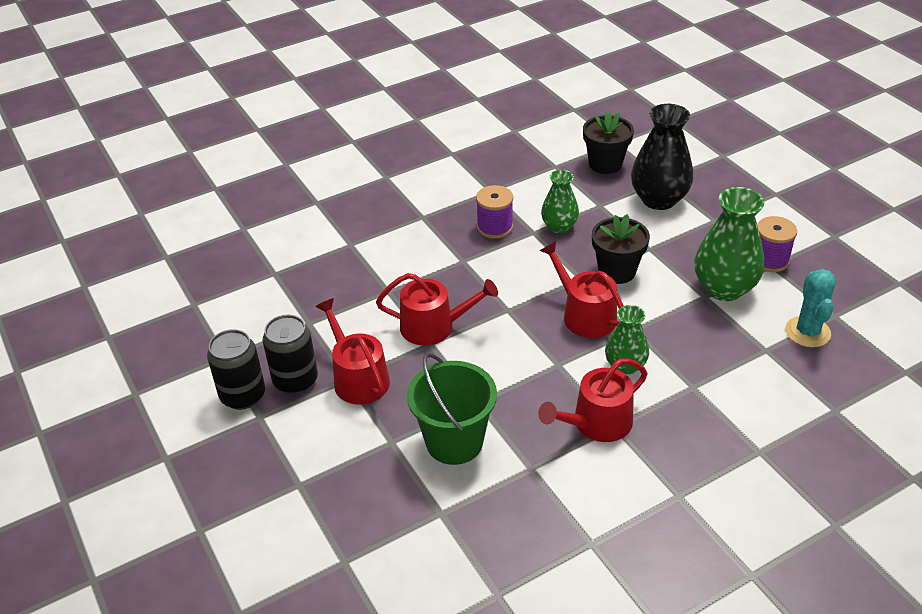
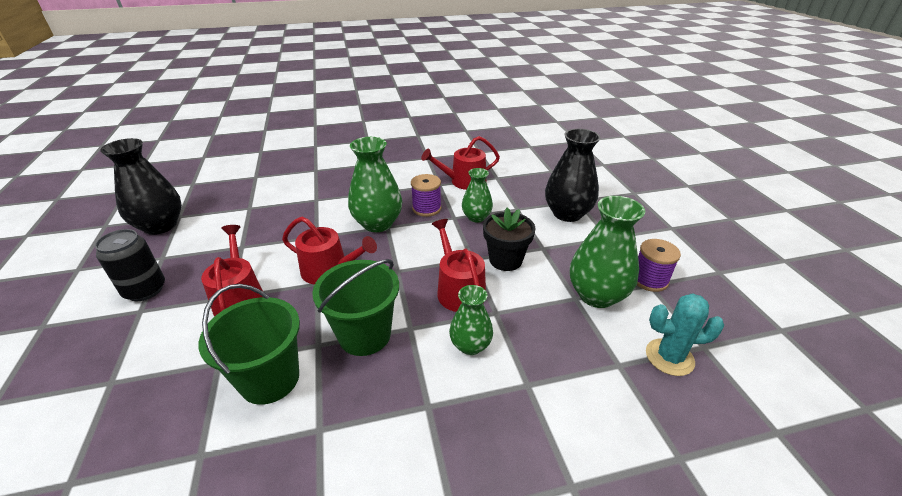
camera: 15 degrees right, 5 degrees down
black can [263,315,318,394] -> none
red watering can [538,358,648,442] -> red watering can moved to [421,136,500,190]
black flower pot [583,110,634,174] -> none
turquoise cactus [785,269,836,347] -> turquoise cactus turned 75 degrees clockwise [646,293,724,376]
none -> black vase [100,138,182,235]
none -> green bucket [312,259,399,356]
none -> green vase [348,137,402,232]

